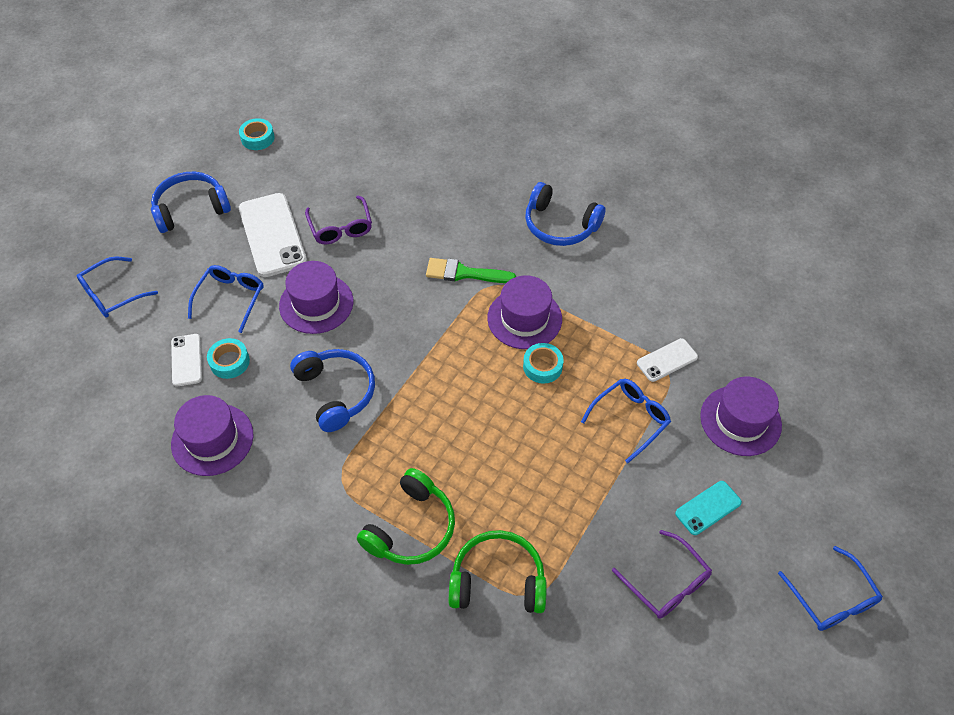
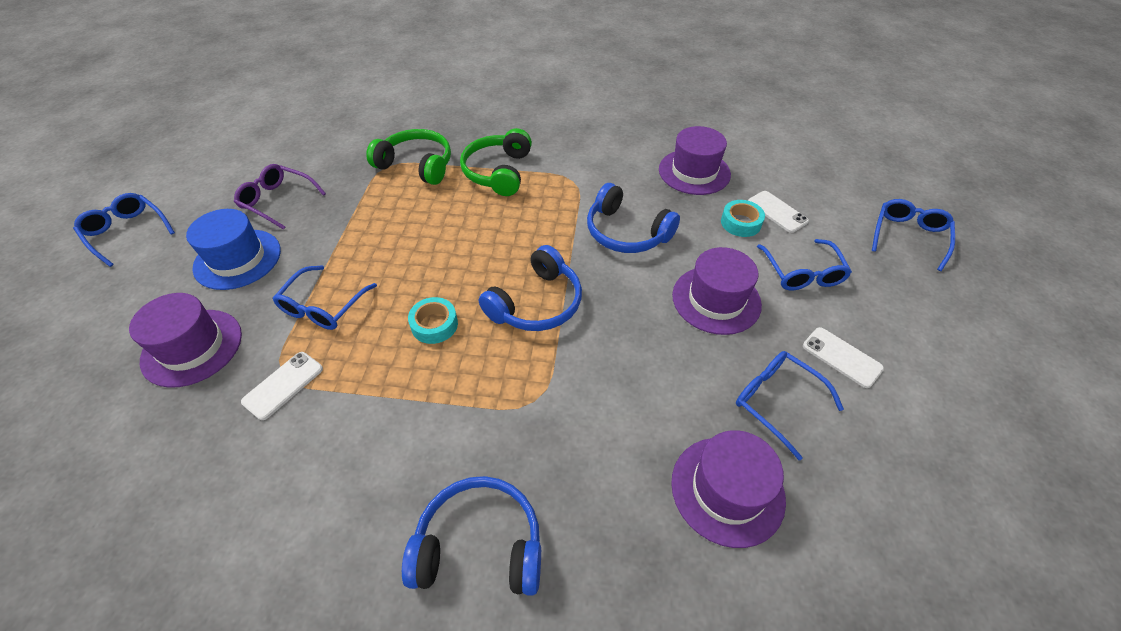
camera: 155 degrees right, 5 degrees down
blue headphones [151,172,231,233] -> blue headphones moved to [479,245,582,331]
turquoise tape [239,118,275,150] -> none
white phone [239,193,307,277] -> white phone [803,327,884,388], size x0.53
purple glasses [305,196,372,244] -> blue glasses [736,351,844,460]
green brush [426,258,516,283] -> none
green headphones [449,530,547,613] -> green headphones turned 135 degrees counterclockwise [366,129,451,185]
purple hat [487,275,562,349] -> purple hat moved to [671,430,786,548]
turquoise phone [675,481,742,535] -> blue hat [186,209,281,290]

